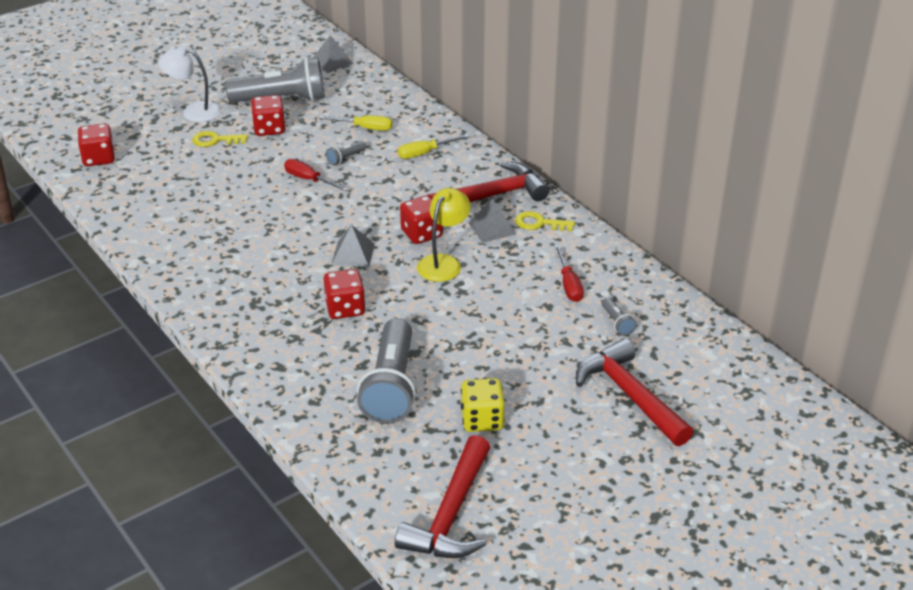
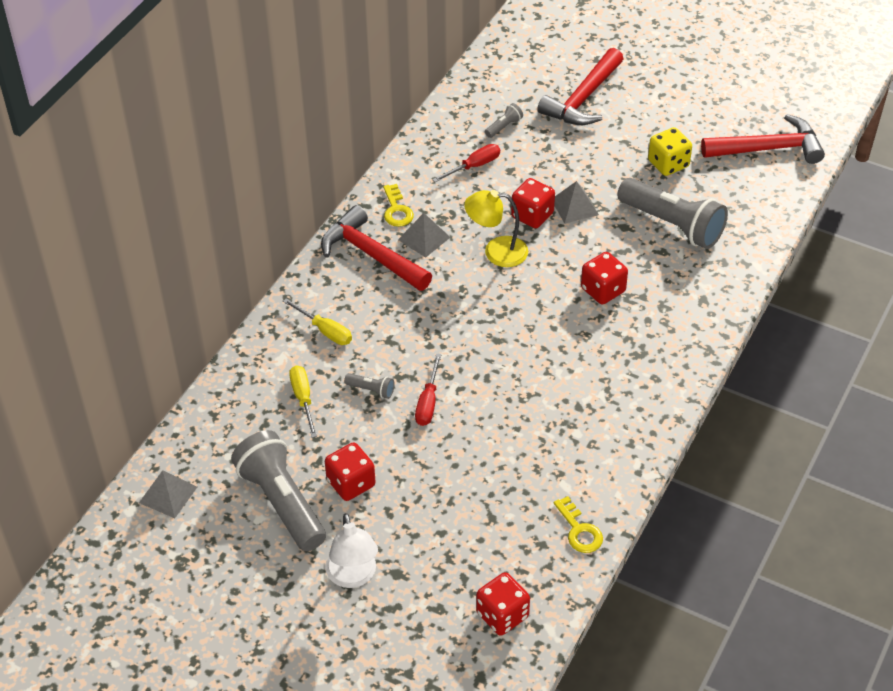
camera: 115 degrees left, 10 degrees up
yellow key [192,131,248,147] -> yellow key moved to [554,496,603,553]
grey pyramid [331,224,375,267] -> grey pyramid moved to [554,181,599,224]
grey flashlight [357,318,416,424] -> grey flashlight turned 60 degrees clockwise [617,178,728,249]
red dice [400,196,443,244] -> red dice moved to [511,178,555,228]

